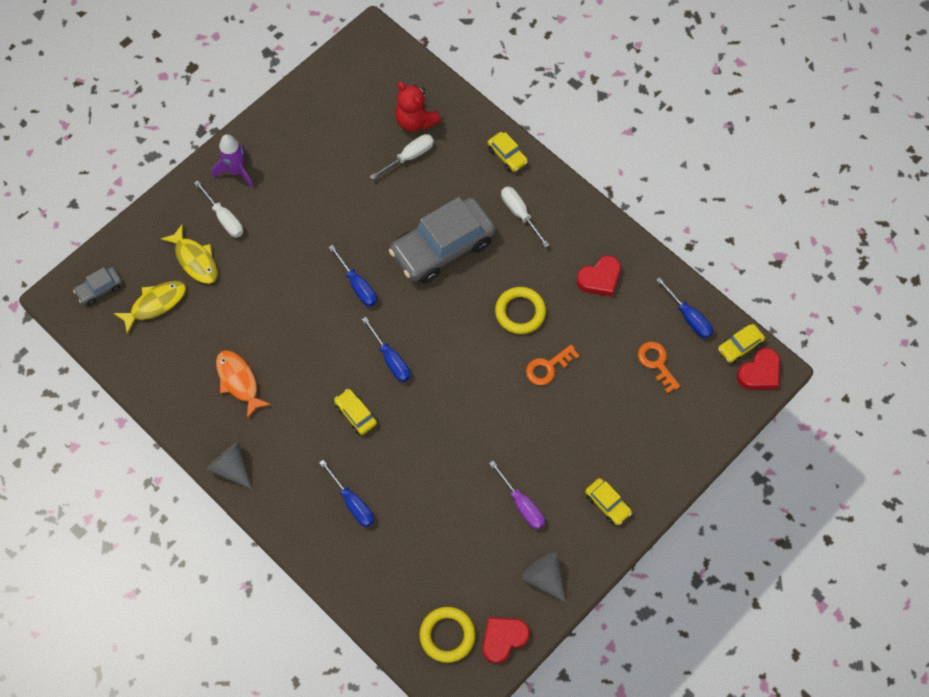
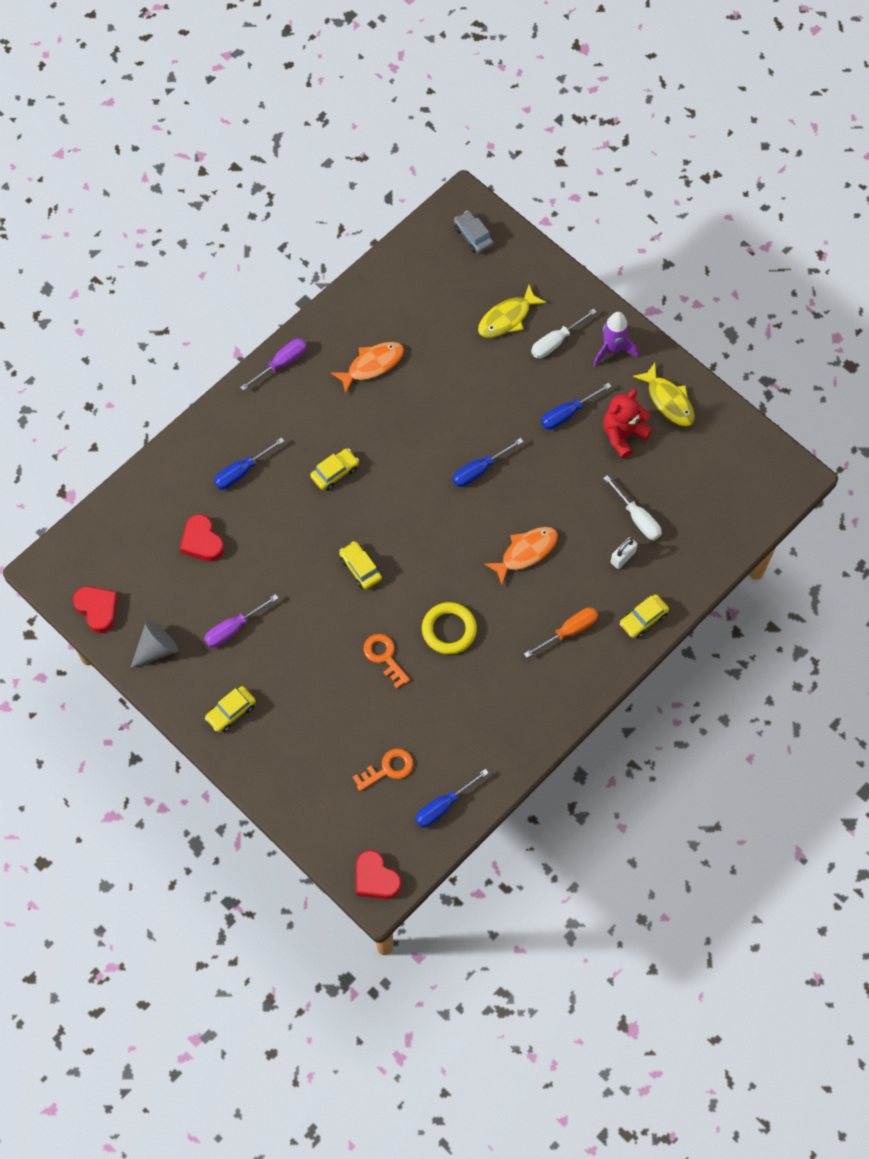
camera: 90 degrees right, 0 degrees up
yellow fish [113,281,186,334] -> yellow fish moved to [633,363,695,426]
grey cone [206,442,252,489] -> purple screwdriver [240,338,307,391]
blue screwdriver [362,317,411,382] -> blue screwdriver moved to [541,383,612,430]
grey car [389,197,495,283] -> orange fish [484,527,558,585]
red teddy bear [395,82,441,132] -> red teddy bear moved to [603,389,652,459]
yellow ring [419,607,475,663] -> none
white screwdriver [501,186,549,248] -> orange screwdriver [524,607,598,658]
red heart [577,256,621,297] -> red heart moved to [180,514,224,562]
yellow car [718,324,765,363] -> yellow car moved to [339,541,382,589]
none -> white padlock [611,537,638,569]

